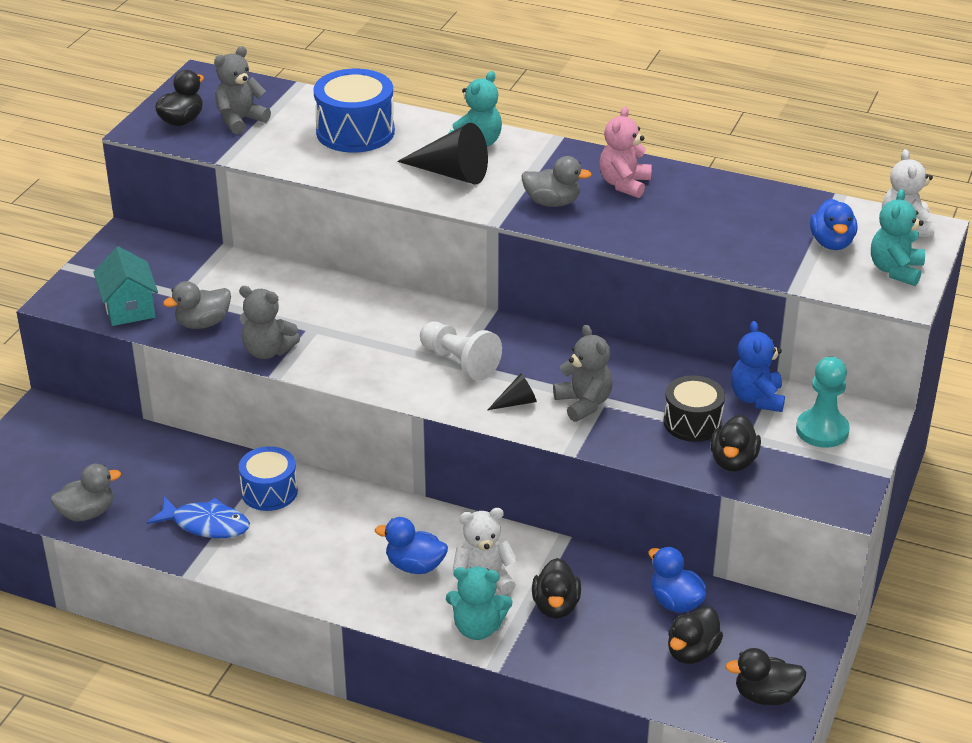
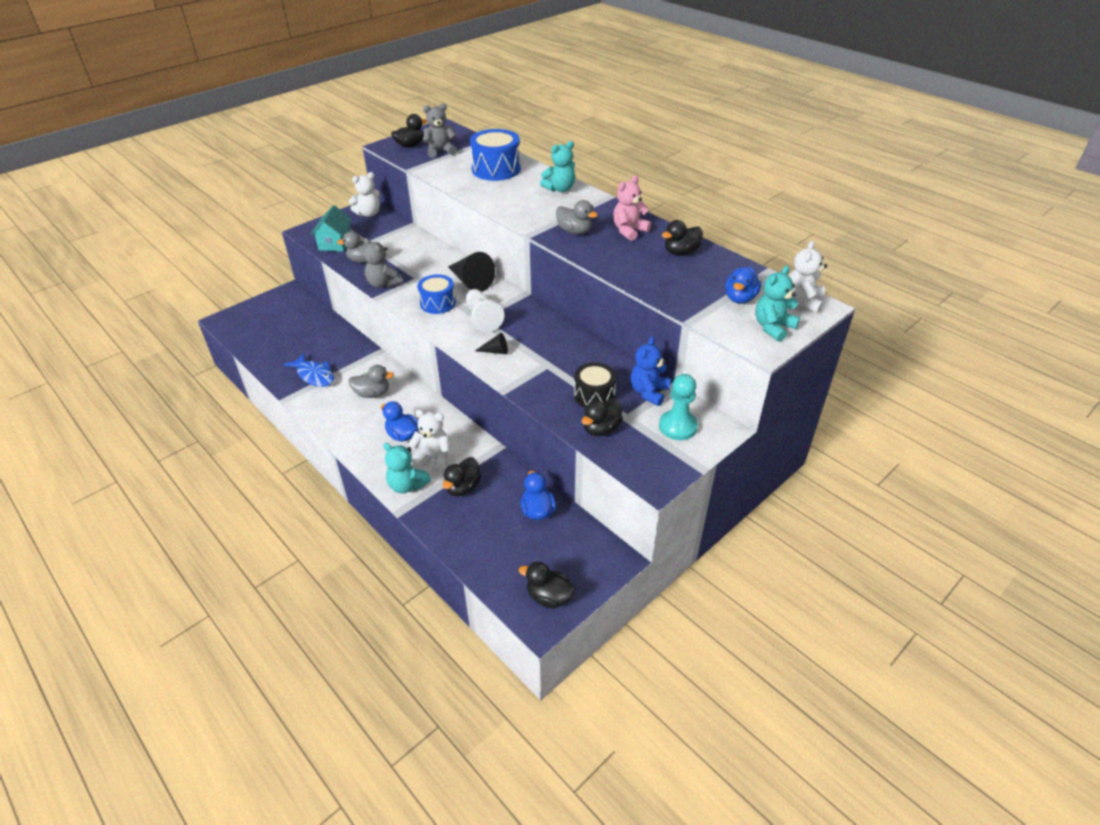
camera: 25 degrees right, 5 degrees up
grey duck [51,464,121,521] -> grey duck moved to [348,365,394,398]
blue drum [239,446,298,511] -> blue drum moved to [417,274,456,314]
black cone [397,123,488,185] -> black cone moved to [448,252,495,292]
grey teddy bear [553,325,613,422] -> none
black duck [668,606,723,664] -> black duck moved to [662,220,703,255]
none -> white teddy bear [349,172,381,217]

